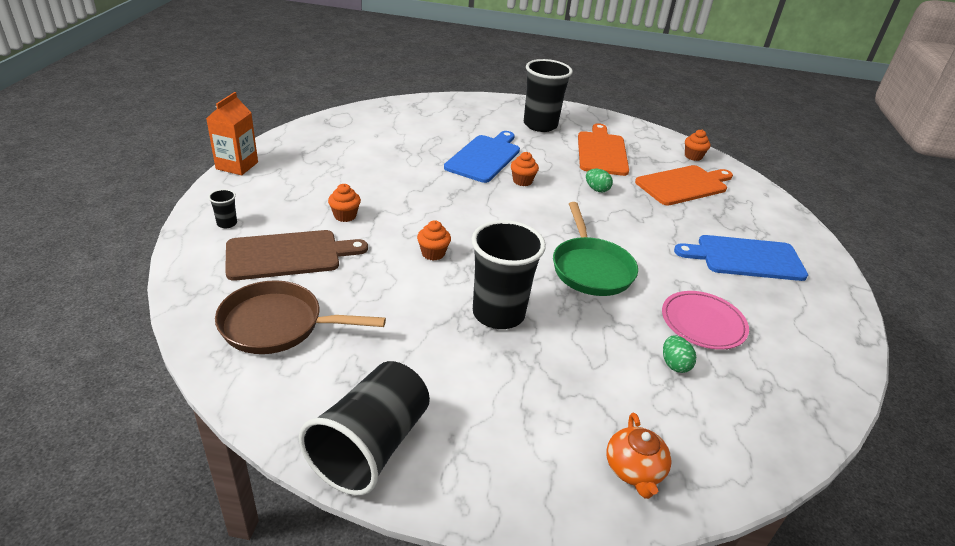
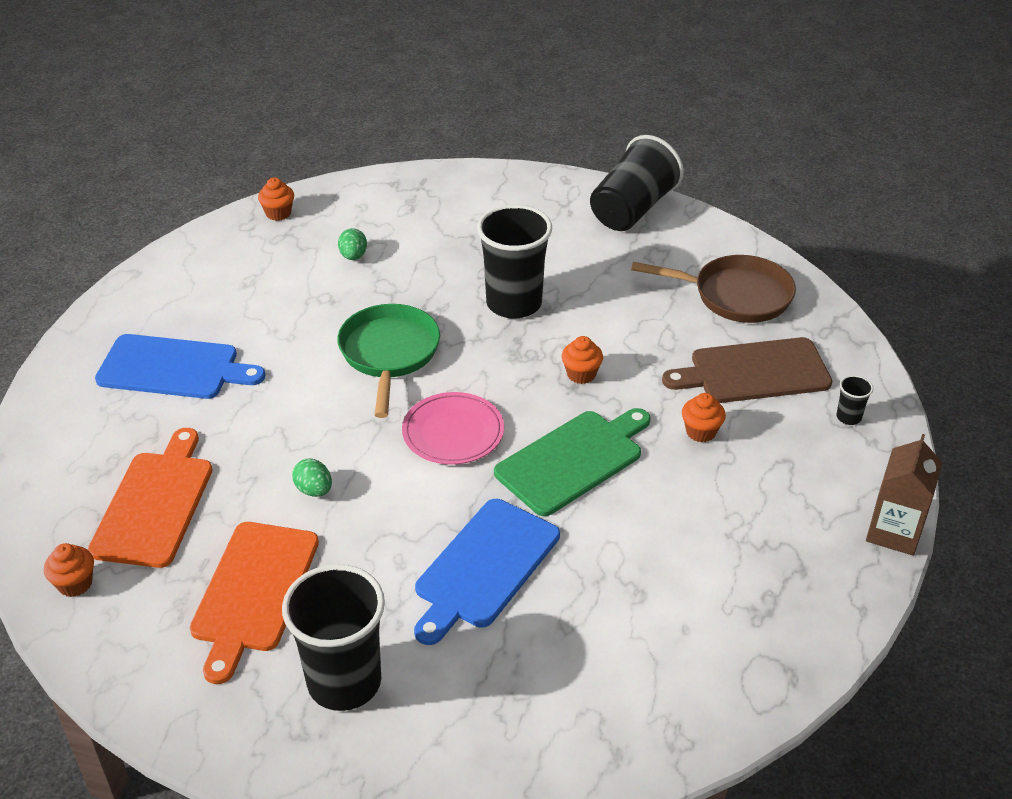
camera: 170 degrees left, 5 degrees up
orange carton [206,92,258,175] -> brown carton [866,434,942,556]
orange cupcake [511,152,539,186] -> orange cupcake moved to [258,177,294,221]
orange teapot [606,413,672,499] -> none
orange cutting board [635,165,733,206] -> orange cutting board turned 120 degrees clockwise [88,428,213,568]
pink plate [662,291,749,350] -> pink plate moved to [402,392,504,465]
none -> green cutting board [494,408,651,516]

